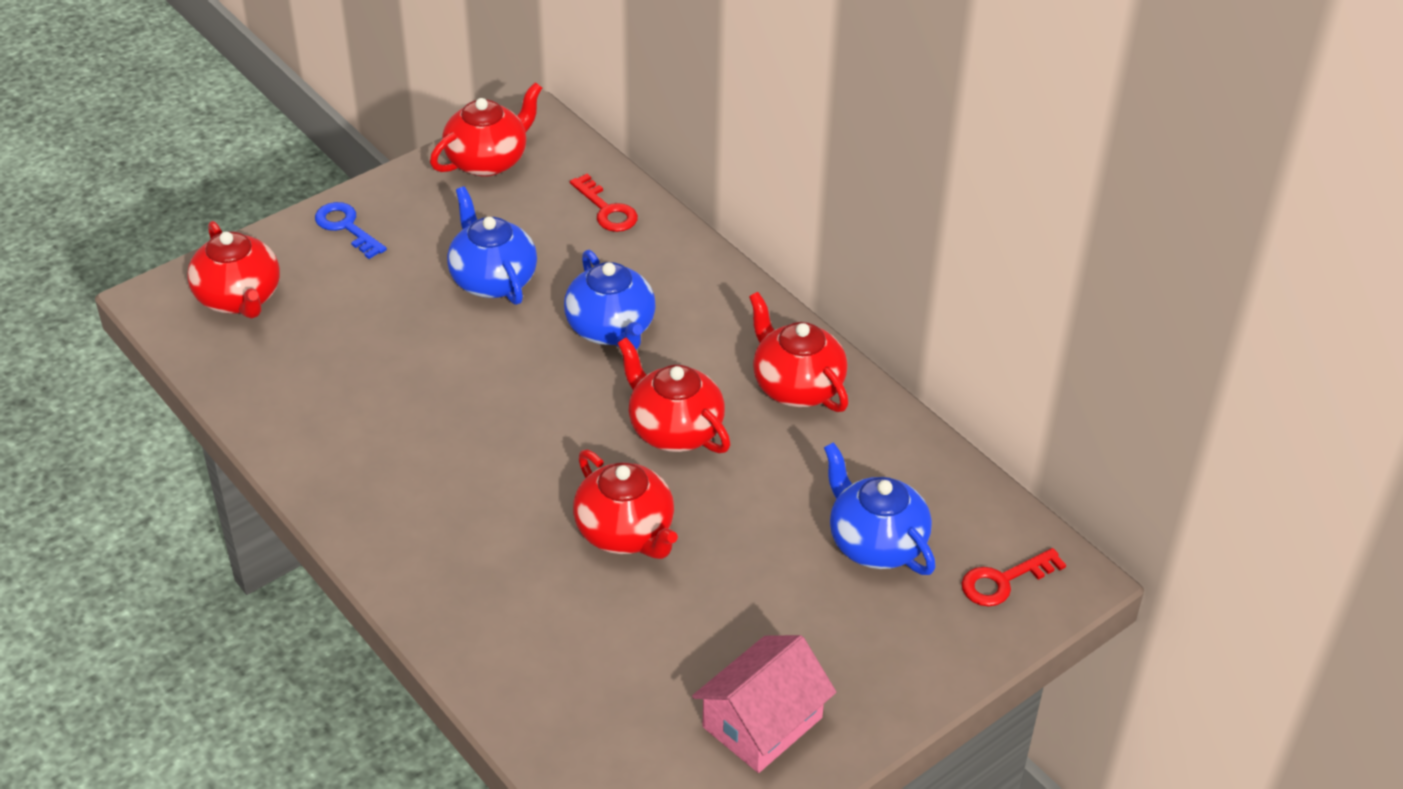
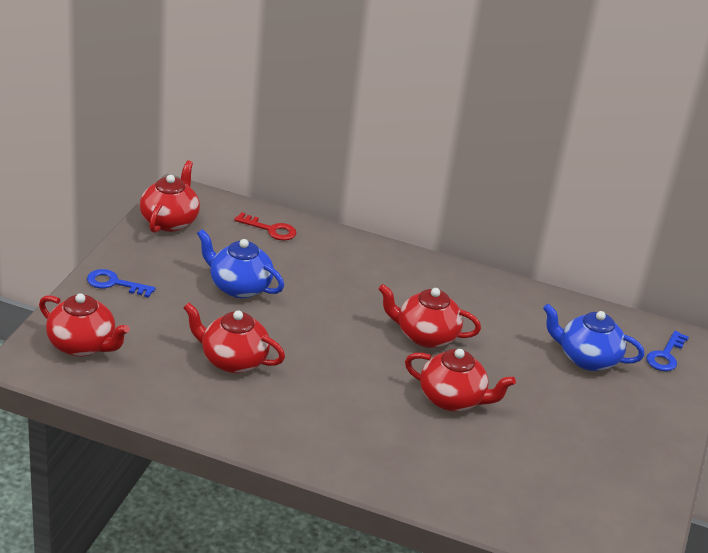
camera: 35 degrees left, 10 degrees down
blue teapot [564,250,656,350] -> none
pink house [692,635,836,773] -> none
red teapot [749,292,849,412] -> red teapot moved to [183,303,285,373]
red key [961,548,1066,607] -> blue key [647,331,689,371]

